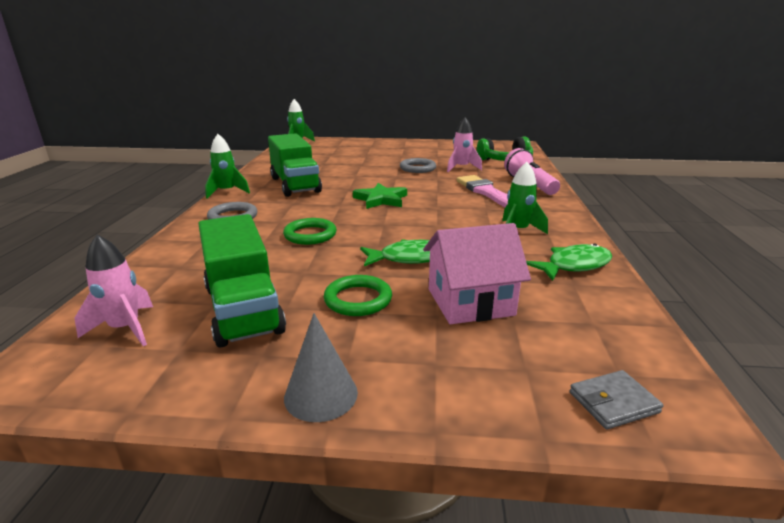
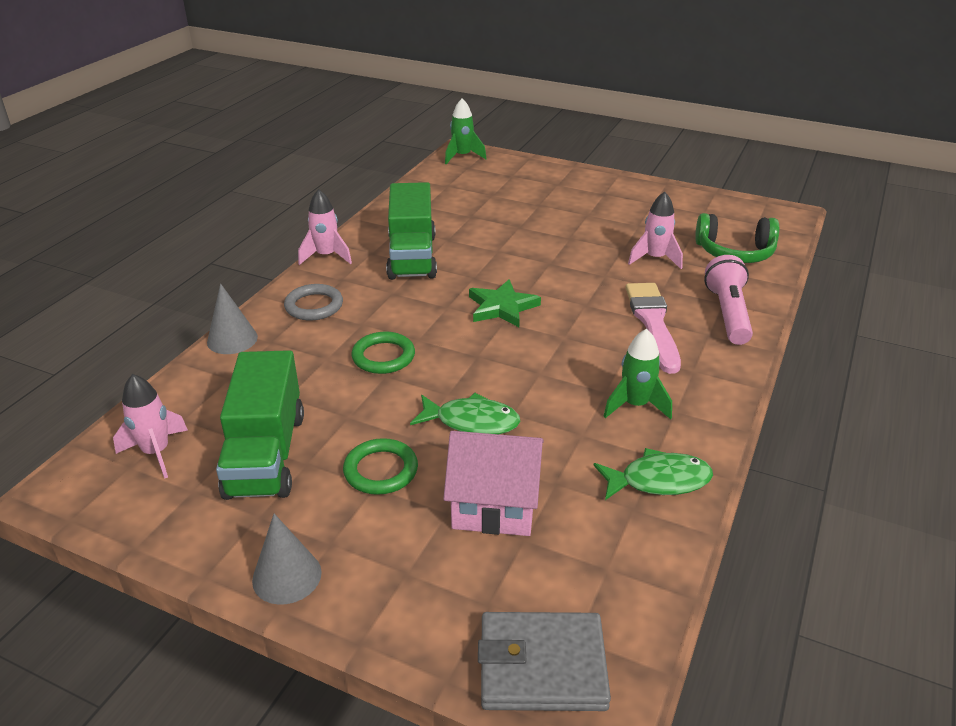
camera: 20 degrees right, 10 degrees up
green rocket [205,134,250,199] -> pink rocket [298,189,352,265]
grey ring [400,158,436,173] -> none
grey wallet [570,370,664,429] -> grey wallet [478,612,611,711], size x1.80
none -> grey cone [207,283,258,354]

